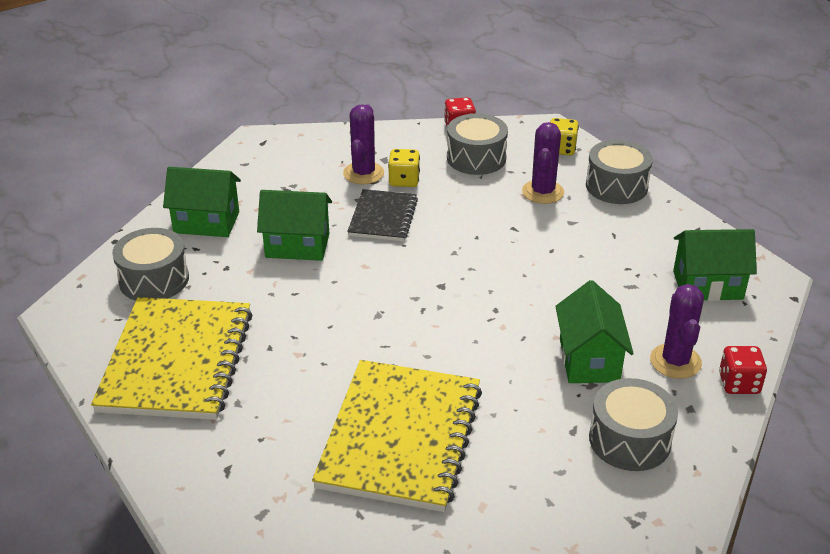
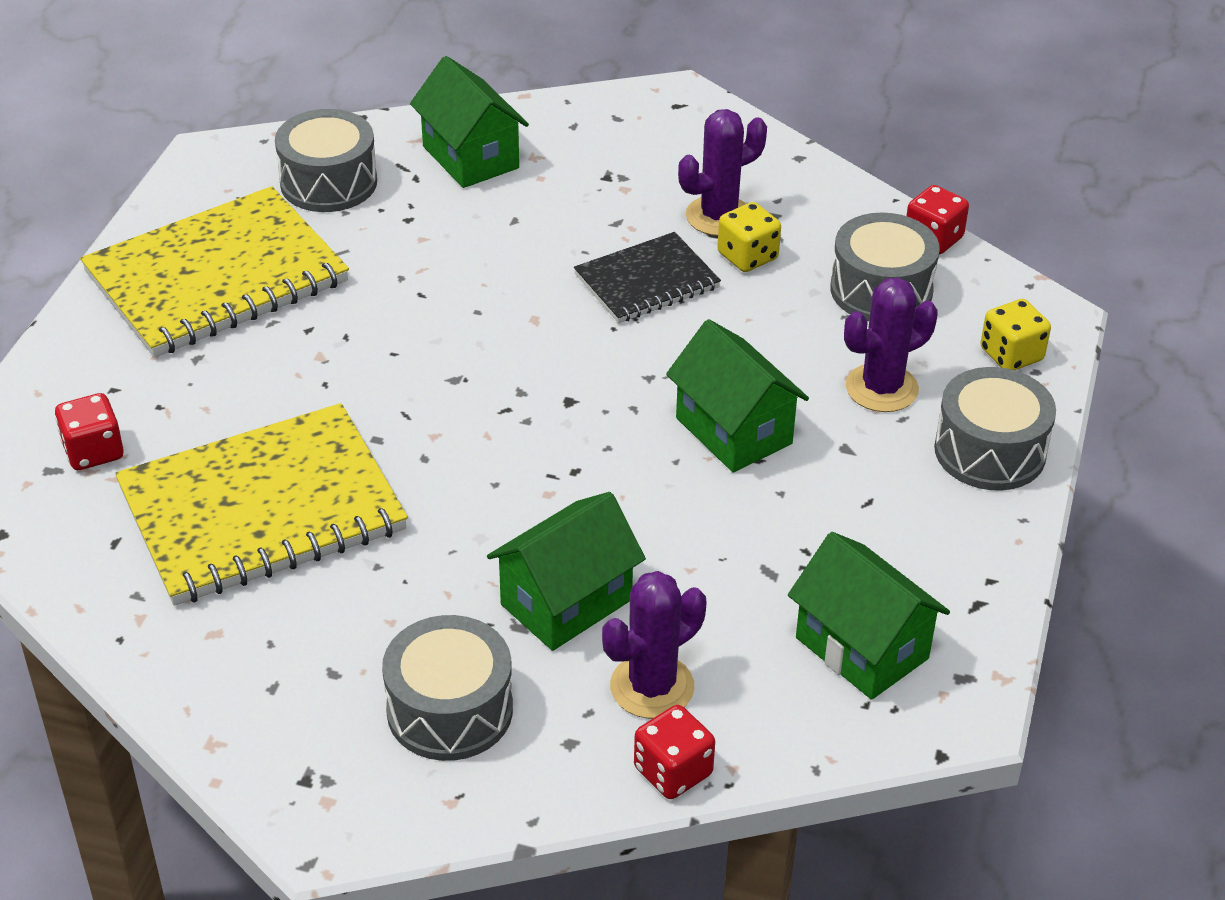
camera: 50 degrees right, 5 degrees up
green house [257,190,332,261] -> green house moved to [666,319,809,473]
none -> red dice [55,393,124,470]

